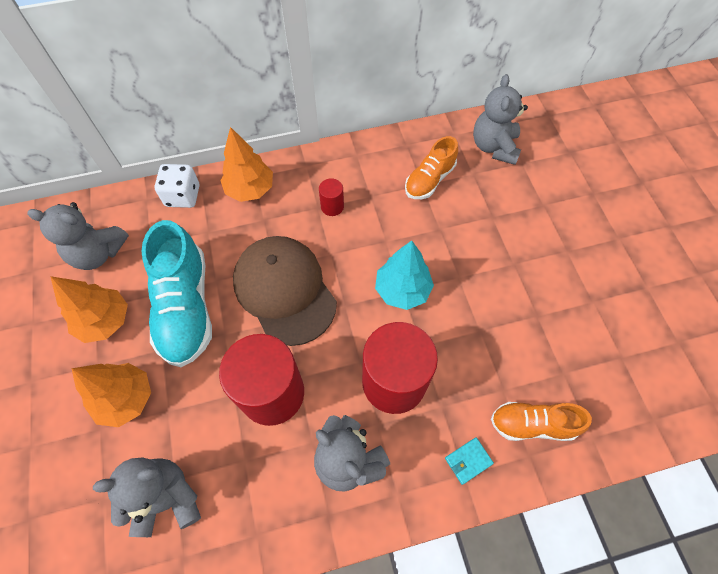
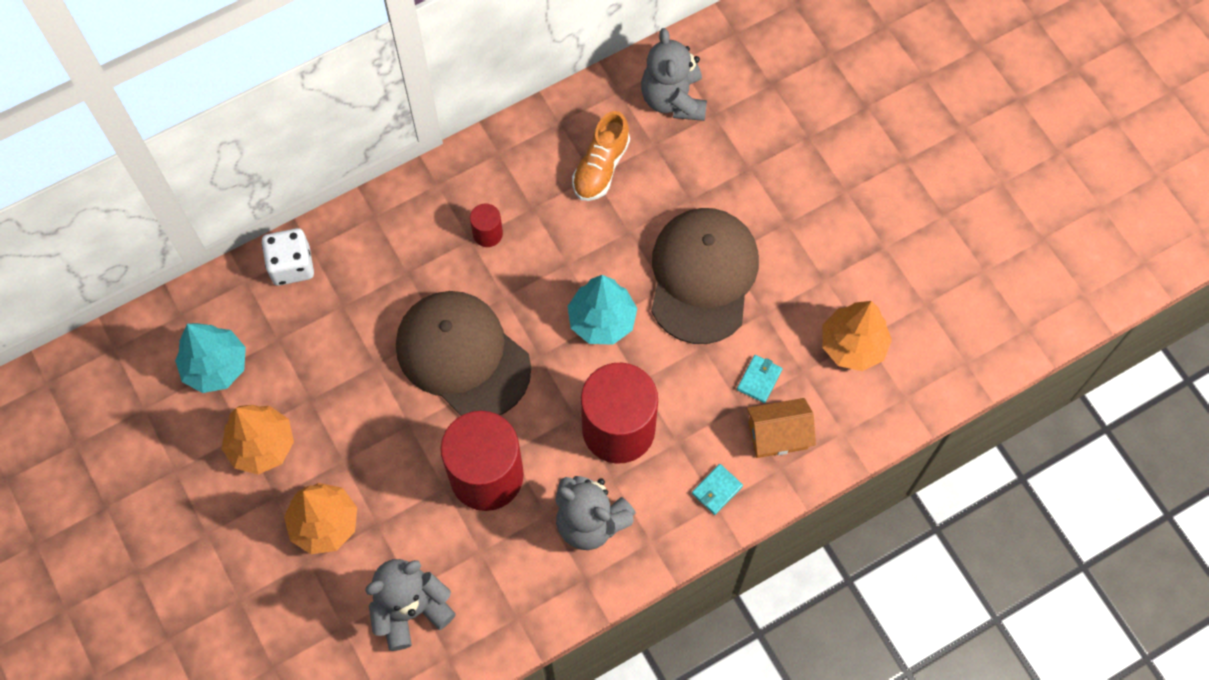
camera: 15 degrees left, 5 degrees up
grey teddy bear [27,202,129,270] -> turquoise tree [175,323,246,393]
turquoise shoe [142,220,212,367] -> none
orange tree [220,127,273,202] -> orange tree moved to [822,301,892,371]
orange shoe [491,402,592,441] -> orange house [747,398,816,458]
none -> brown cap [651,208,759,344]
none -> turquoise wallet [737,355,783,403]

